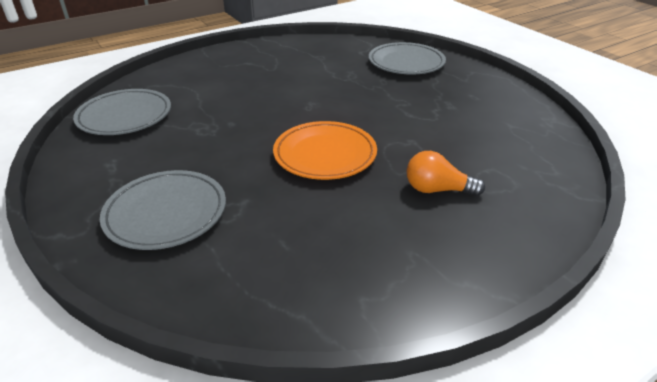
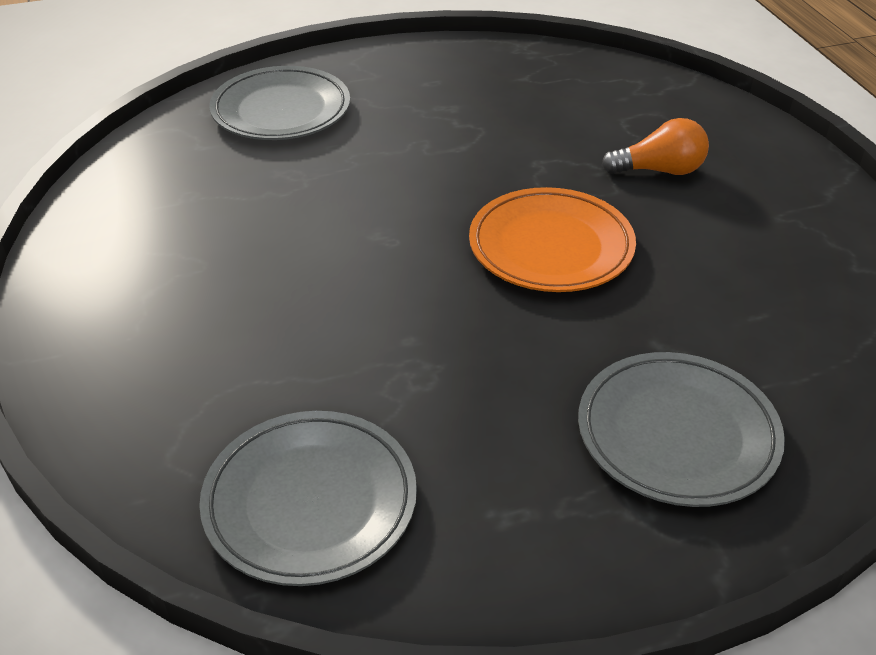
camera: 75 degrees left, 5 degrees up
orange light bulb [406,151,485,196] -> orange light bulb turned 120 degrees counterclockwise [602,118,709,175]

